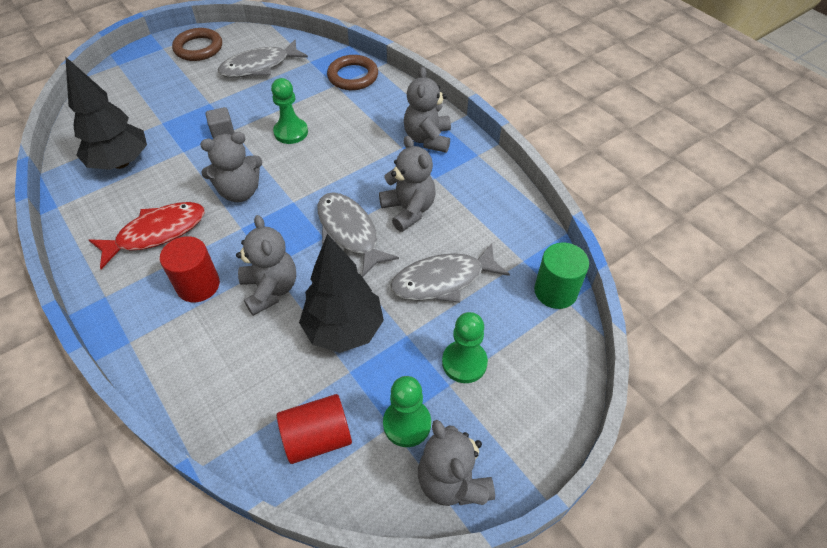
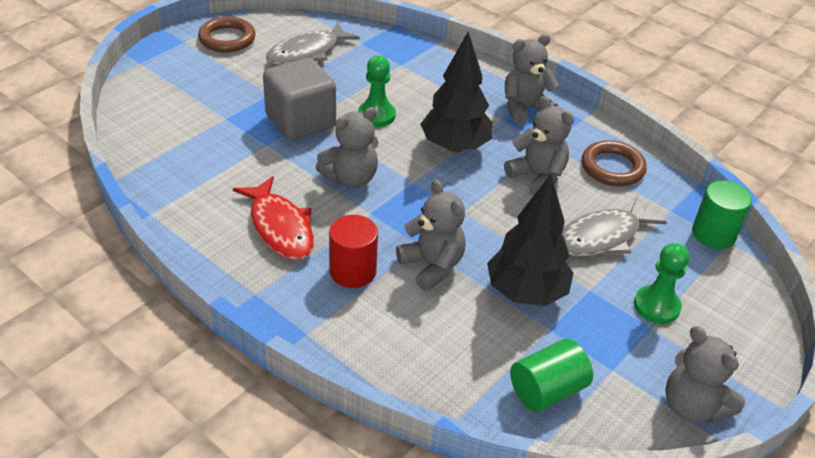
camera: 15 degrees left, 10 degrees down
black tree [65,56,147,170] -> black tree moved to [420,31,493,153]
red fish [89,202,205,269] -> red fish turned 105 degrees clockwise [233,176,314,260]
grey cube [206,107,234,139] -> grey cube [263,58,336,140], size x2.28
red cylinder [277,394,352,464] -> green cylinder [510,339,593,412]
grey fish [318,192,399,277] -> none
brown ring [327,55,378,90] -> brown ring moved to [582,140,647,186]
green pawn [383,376,431,447] -> none
grey teddy bear [404,67,451,153] -> grey teddy bear turned 75 degrees clockwise [505,34,559,125]

